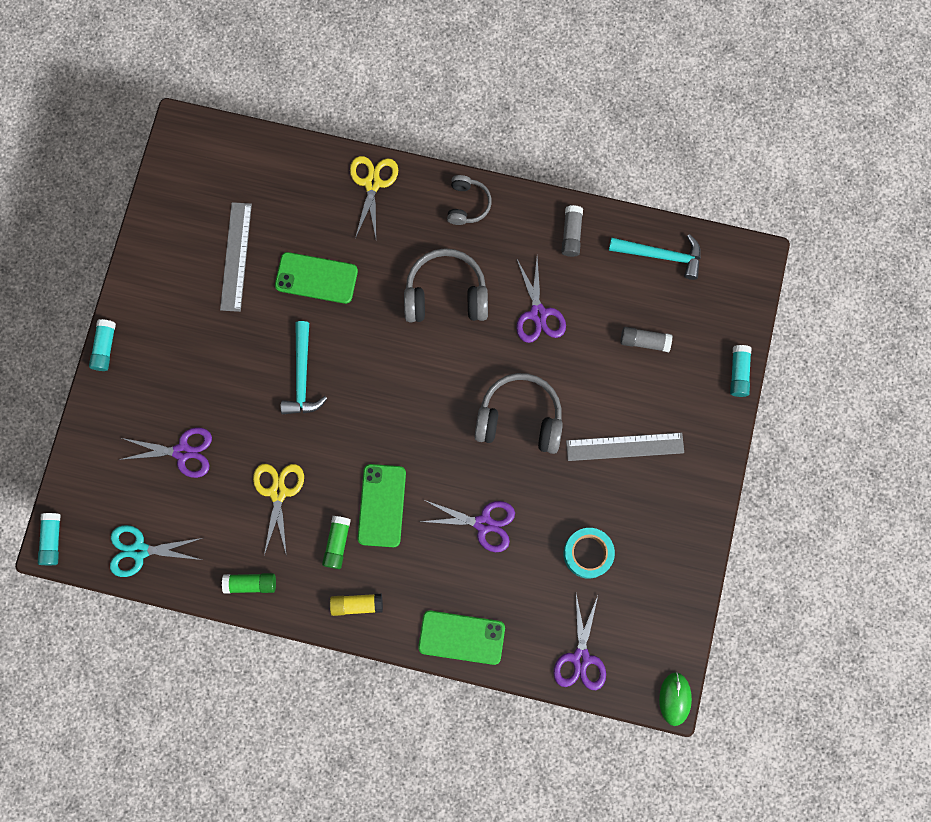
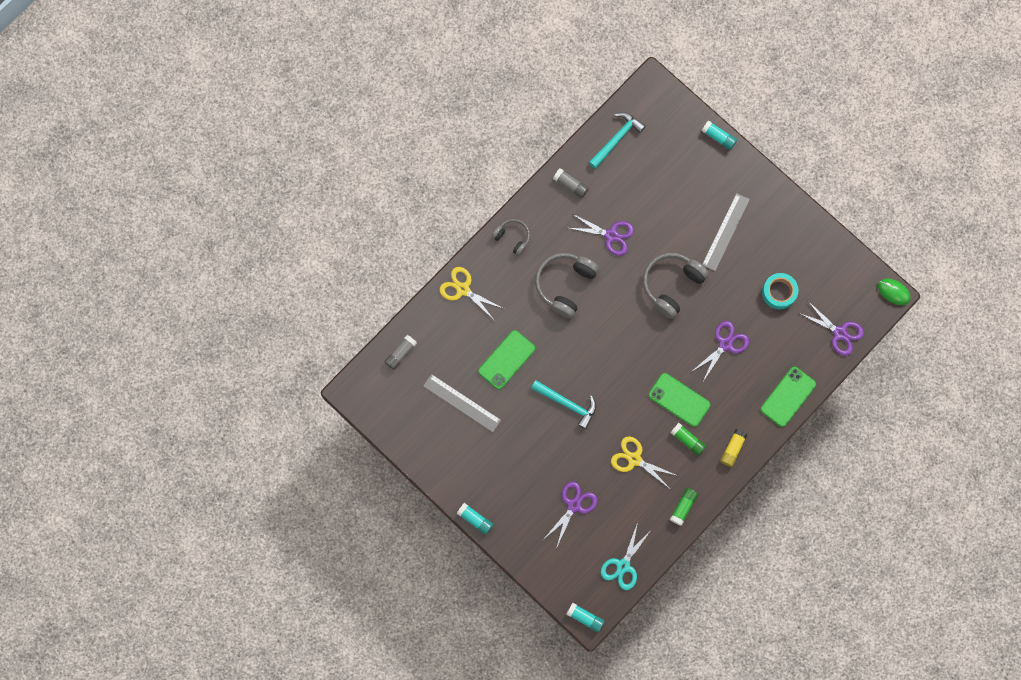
camera: 60 degrees left, 0 degrees up
grey glue stick [620,327,672,352] -> grey glue stick moved to [384,335,417,370]

